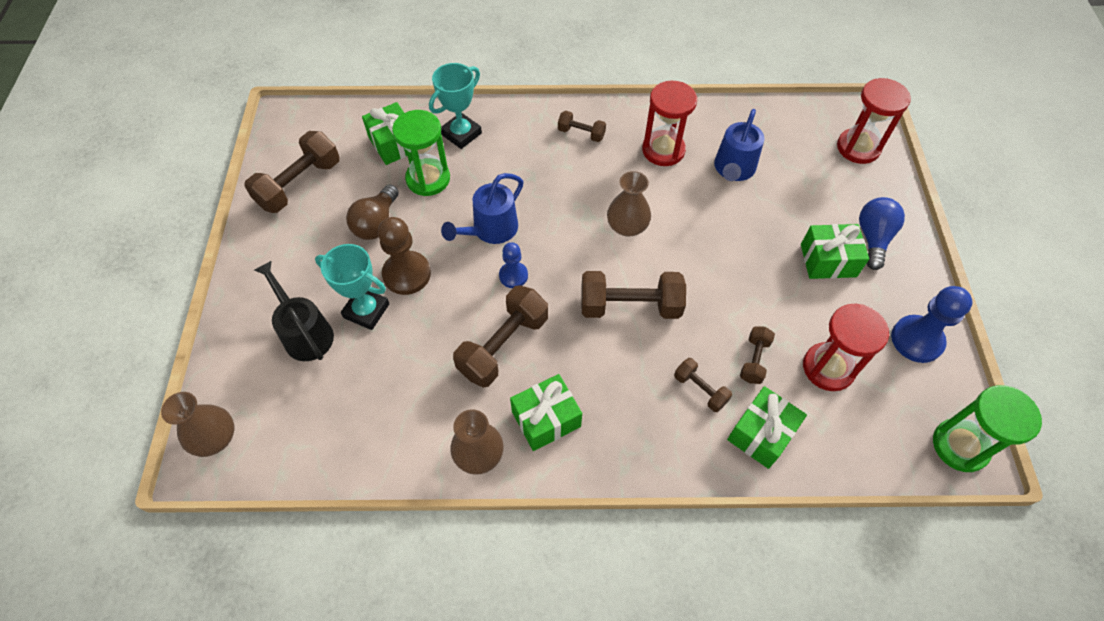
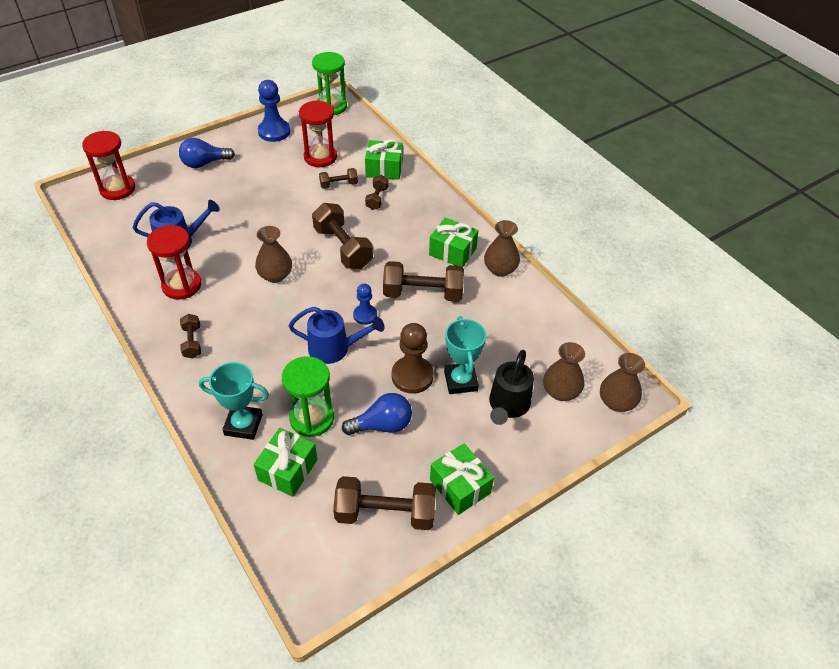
camera: 125 degrees left, 10 degrees down
brown light bulb [346,184,399,240] -> blue light bulb [342,393,412,435]
green gift [801,224,869,279] -> green gift moved to [430,443,494,515]
none -> brown vase [543,342,585,401]

